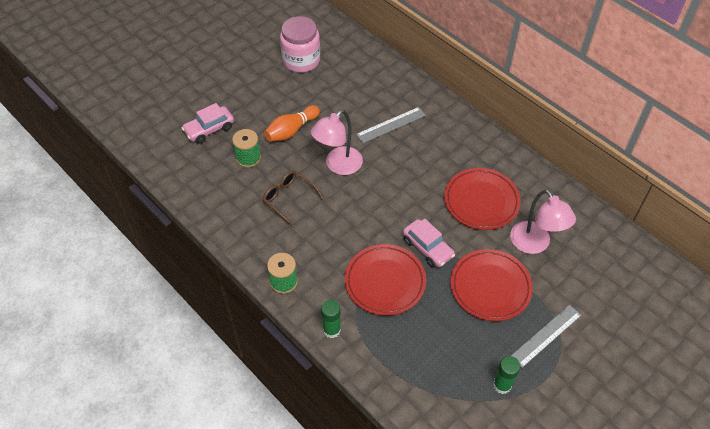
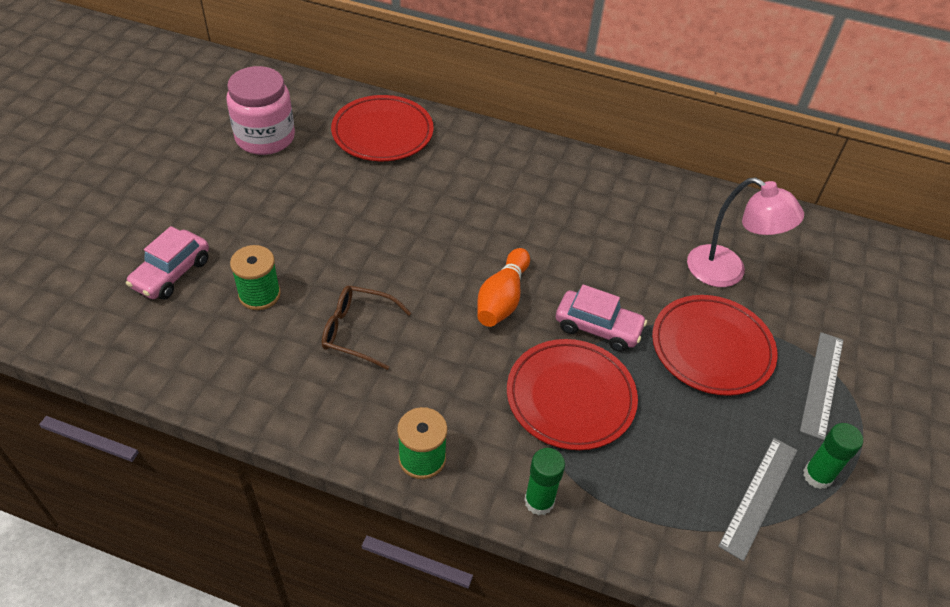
camera: 30 degrees left, 5 degrees down
orange bowling pin [264,105,320,142] -> orange bowling pin moved to [477,248,530,327]
pink lamp [311,110,363,175] -> none
grey ruler [356,107,426,143] -> grey ruler moved to [718,438,798,561]
red plate [444,168,521,230] -> red plate moved to [331,95,434,161]

